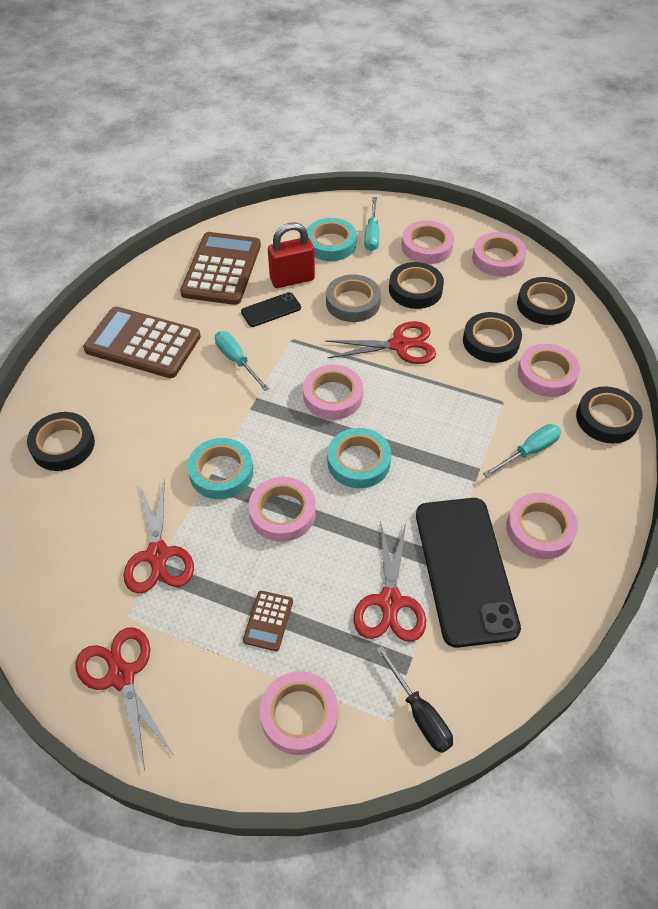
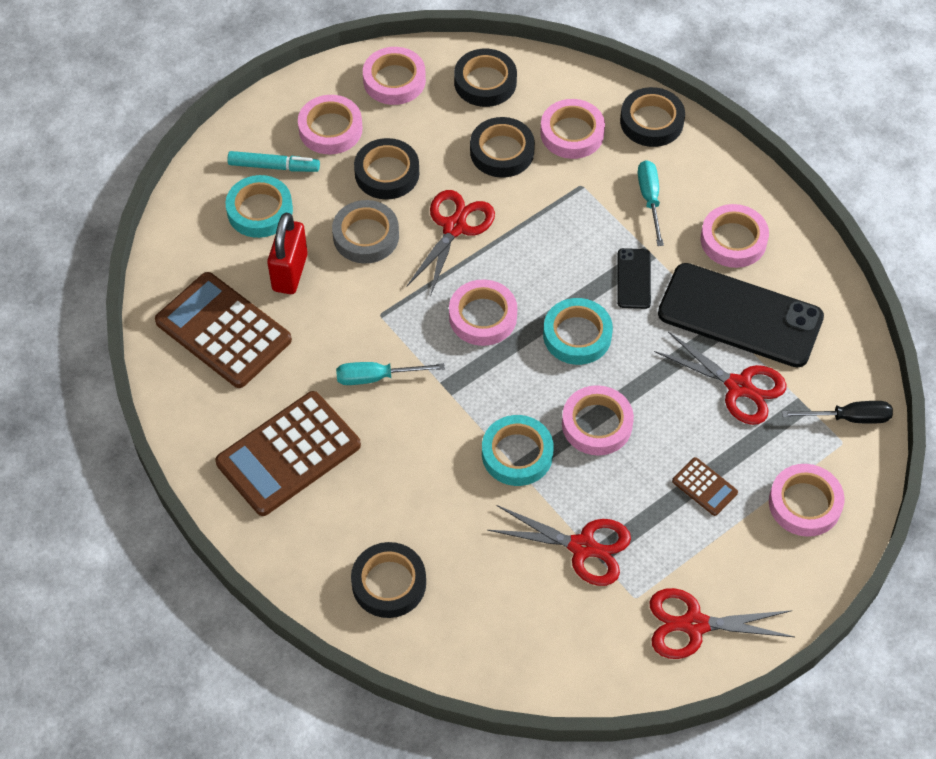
camera: 60 degrees left, 5 degrees up
black phone [241,292,301,327] -> black phone moved to [617,248,651,309]
turquoise screwdriver [364,197,380,251] -> turquoise marker [227,151,320,172]

